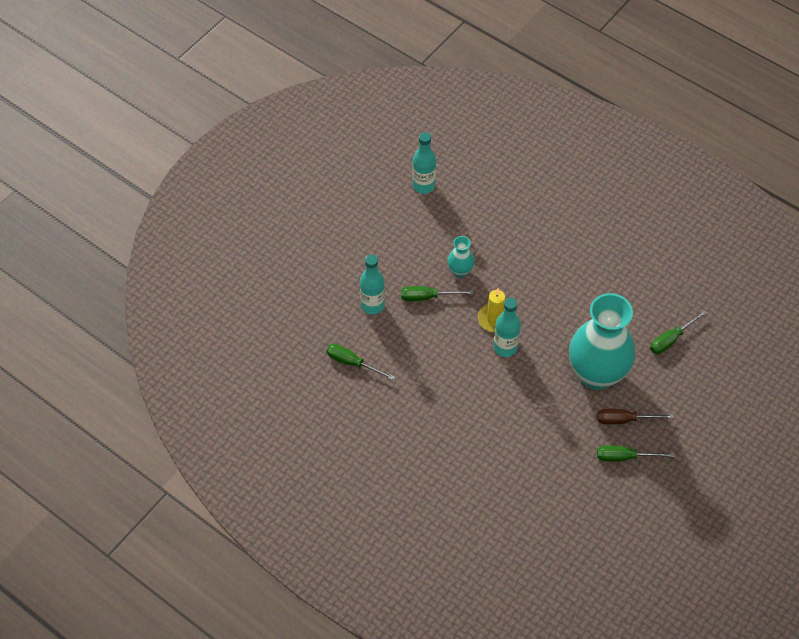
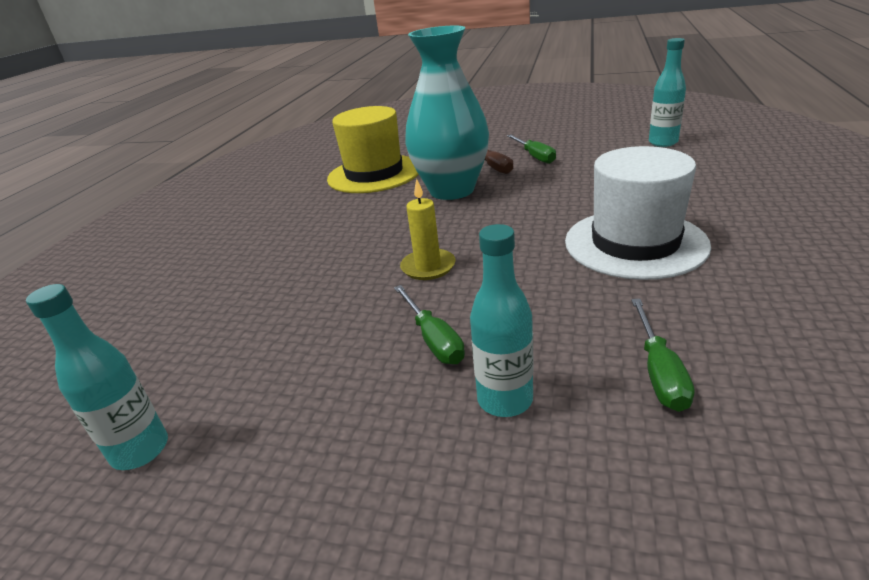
camera: 110 degrees left, 25 degrees down
turquoise vase [447,236,475,278] -> none
turquoise bottle [493,298,521,357] -> turquoise bottle moved to [649,38,686,147]
green screwdriver [650,310,707,354] -> yellow hat [327,106,418,193]
none -> white hat [565,146,711,280]

